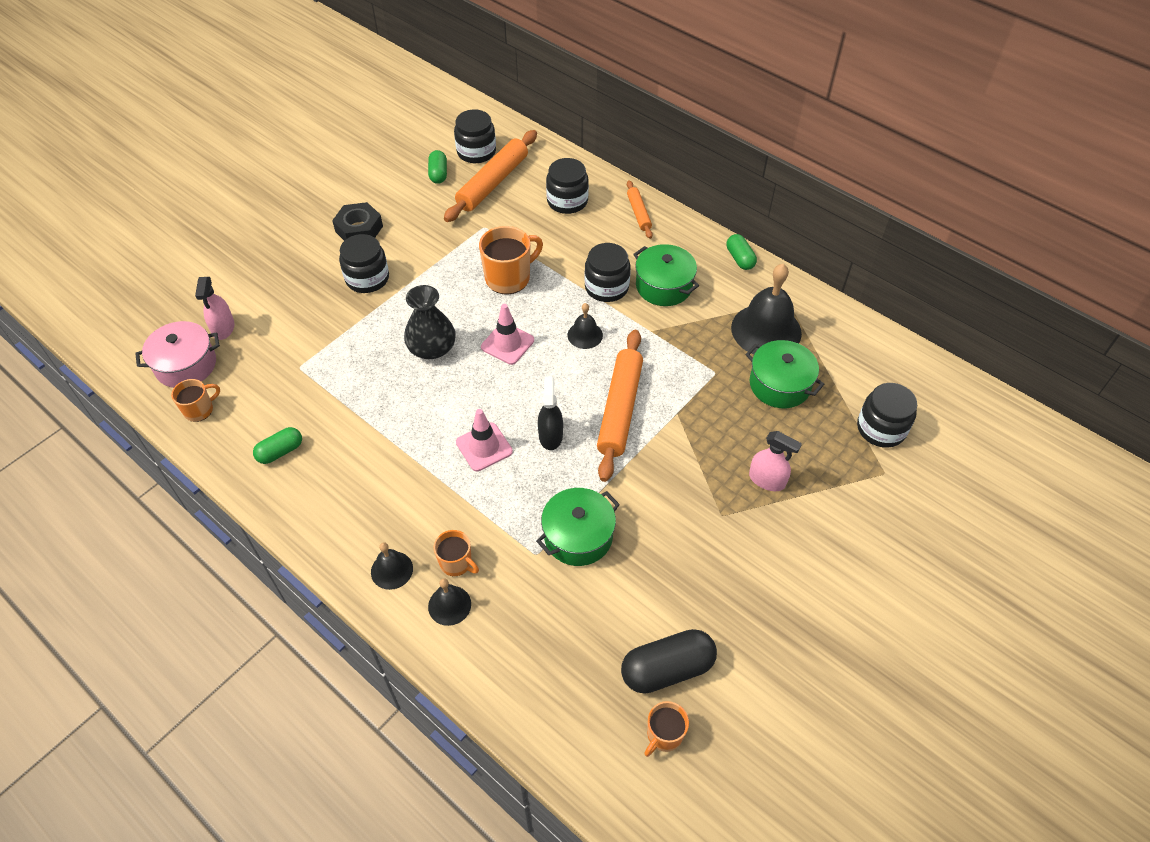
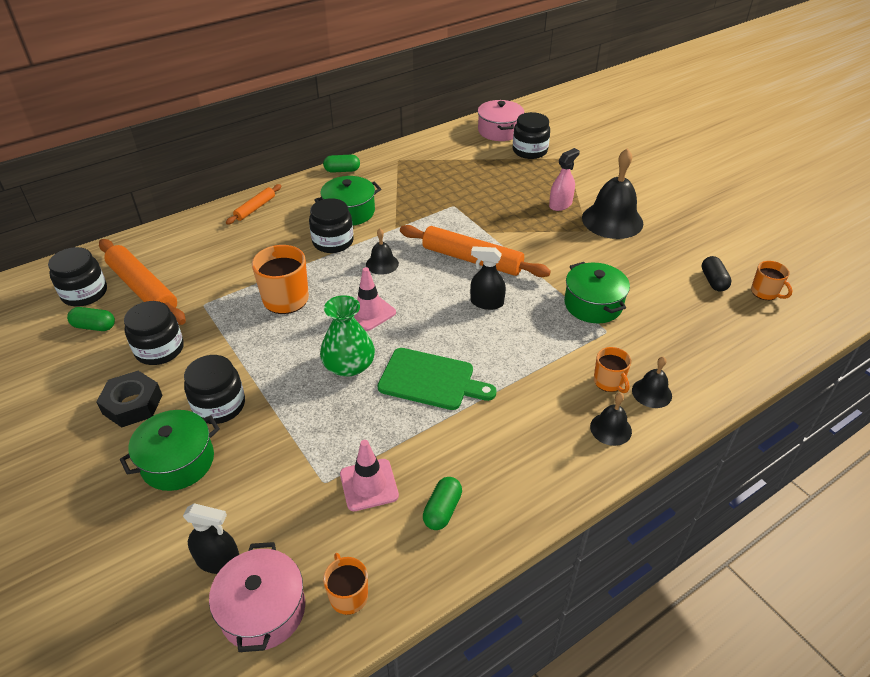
camera: 75 degrees left, 10 degrees down
pink spray bottle [195,277,235,340] -> black spray bottle [183,503,239,574]
green capsule [253,427,302,464] -> green capsule turned 45 degrees clockwise [423,477,462,530]
black vase [404,285,456,359] -> green vase [320,295,375,377]
orange mug [434,530,479,576] -> orange mug turned 105 degrees clockwise [594,347,631,393]
pink traffic cone [456,409,513,471] -> pink traffic cone moved to [340,440,399,511]
black jar [546,158,589,214] -> black jar moved to [124,301,184,365]
black capsule [621,629,717,694] -> black capsule [702,256,732,292], size x0.60
orange rolling pin [627,180,653,239] -> orange rolling pin turned 60 degrees counterclockwise [226,184,281,225]
black bell [731,264,802,354] -> black bell moved to [582,148,643,239]
green pot [746,340,825,408] -> green pot moved to [120,410,220,491]
none -> green cutting board [378,348,497,410]
none -> pink pot [478,100,524,141]

